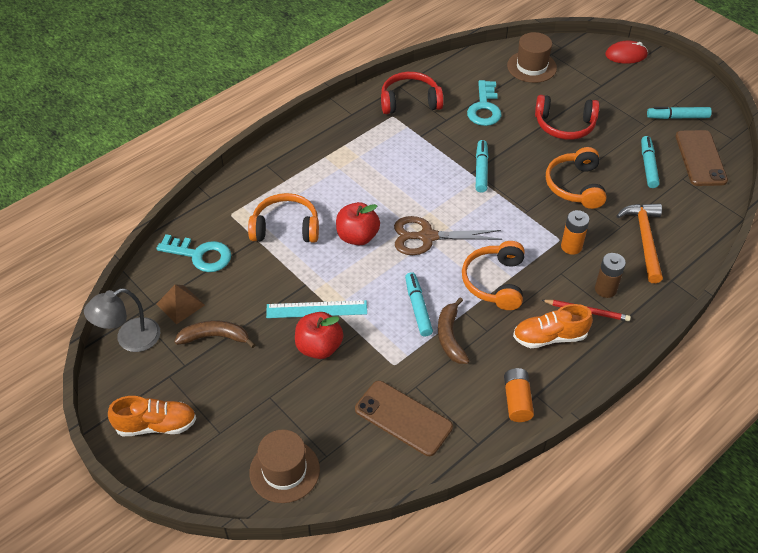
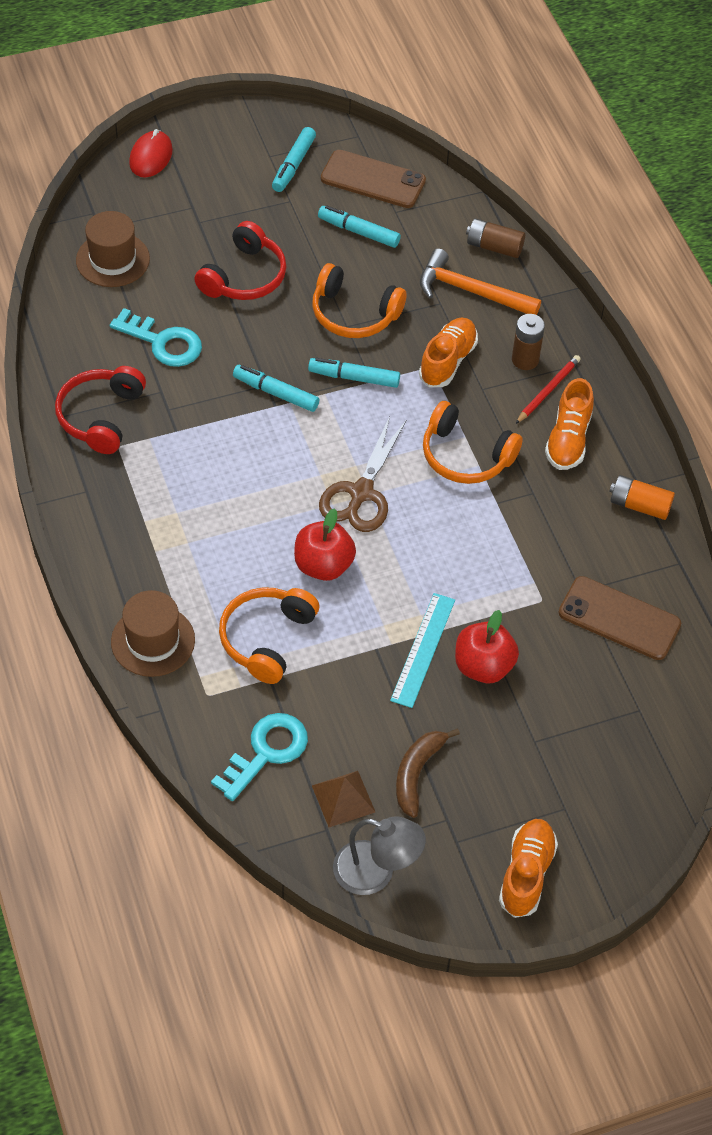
camera: 70 degrees left, 5 degrees up
grey lamp [84,288,160,352] -> grey lamp turned 60 degrees counterclockwise [333,817,426,895]
brown hat [249,430,320,503] -> brown hat moved to [111,590,195,677]
brown phone [355,381,453,456] -> brown phone turned 60 degrees clockwise [559,576,681,660]
turquoise marker [405,272,433,337] -> turquoise marker moved to [308,358,400,388]
brown banana [438,297,470,364] -> none
orange battery [561,210,590,255] -> orange shoe [419,318,478,387]
none -> brown battery [466,218,525,258]

